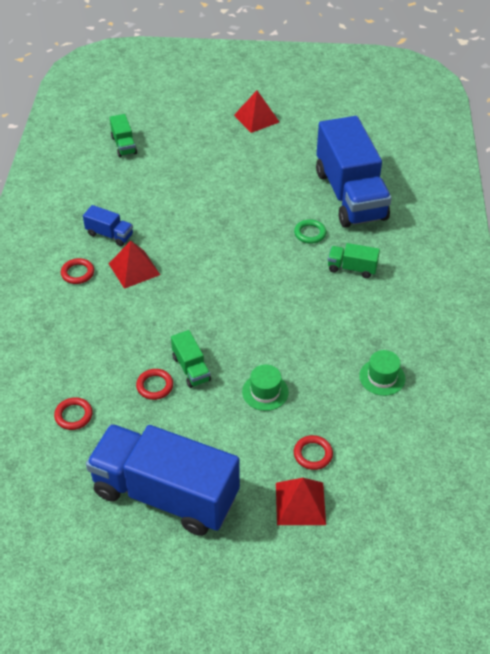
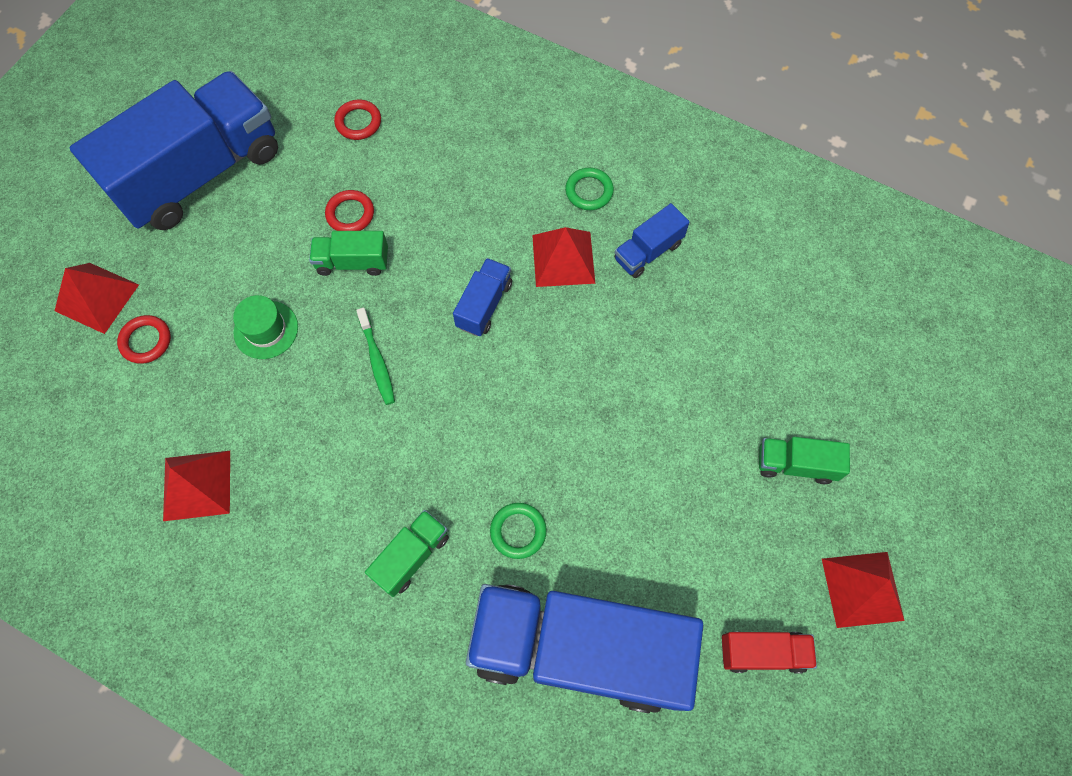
camera: 115 degrees right, 20 degrees up
red ring [61,258,94,284] -> green ring [565,168,614,210]
green truck [110,114,137,157] -> green truck moved to [759,437,850,484]
green hat [359,350,405,396] -> red pyramid [163,451,230,521]
none -> green toothbrush [356,308,395,405]
none -> blue truck [453,258,512,336]
none -> red truck [722,631,817,673]

